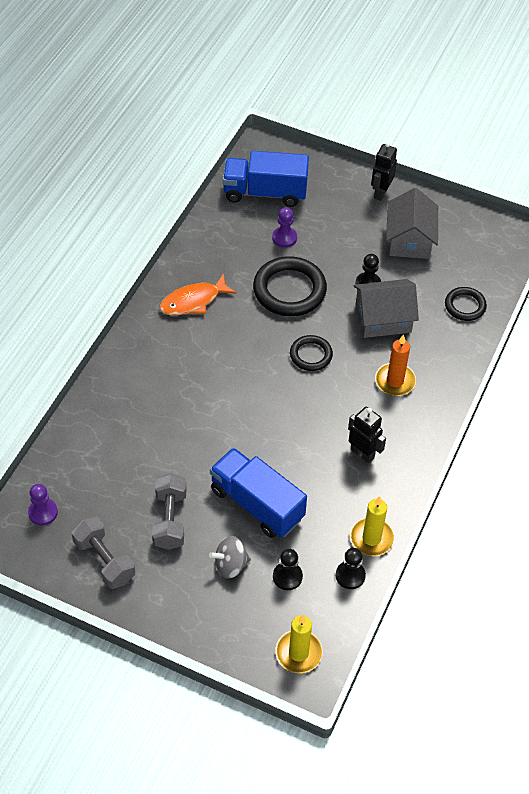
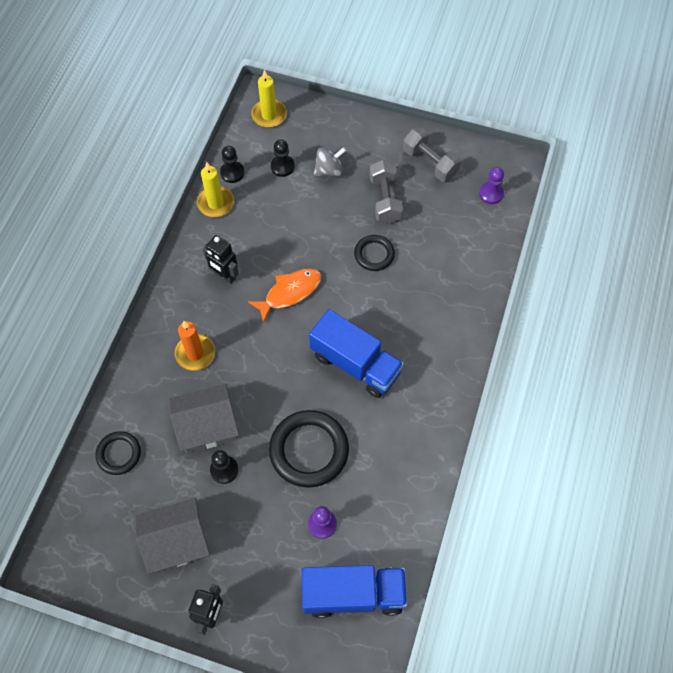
camera: 175 degrees right, 10 degrees up
orange fish [159,273,237,315] -> orange fish moved to [248,269,321,323]
blue truck [210,448,307,538] -> blue truck moved to [309,309,404,398]
black ring [290,335,333,371] -> black ring moved to [354,235,395,271]
grey house [386,188,438,259] -> grey house turned 75 degrees clockwise [135,498,210,574]

